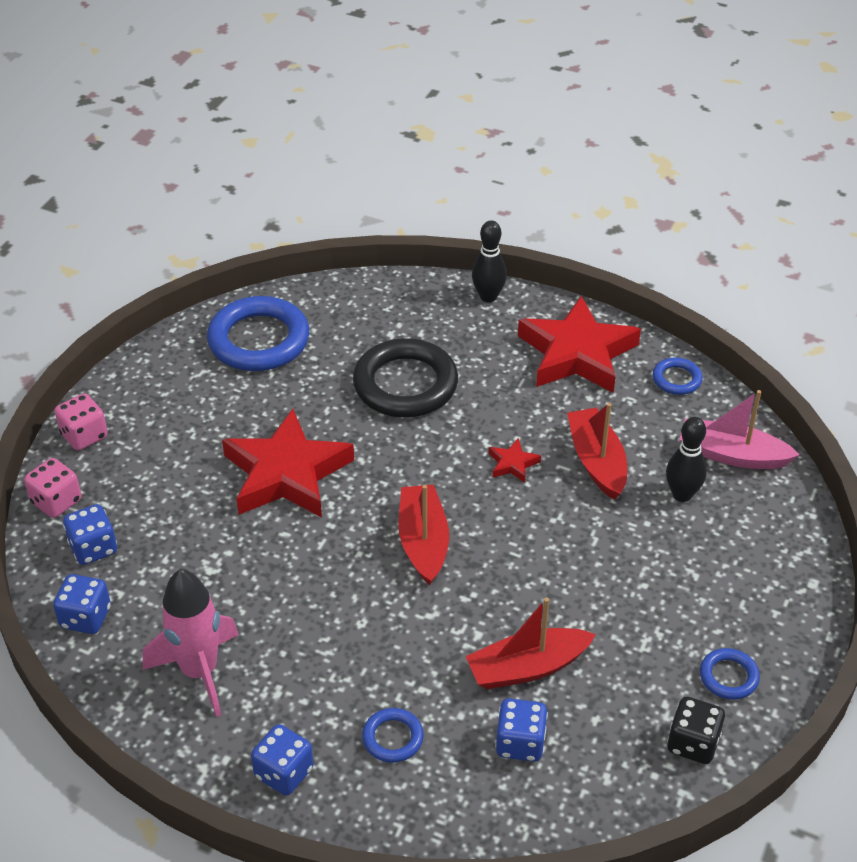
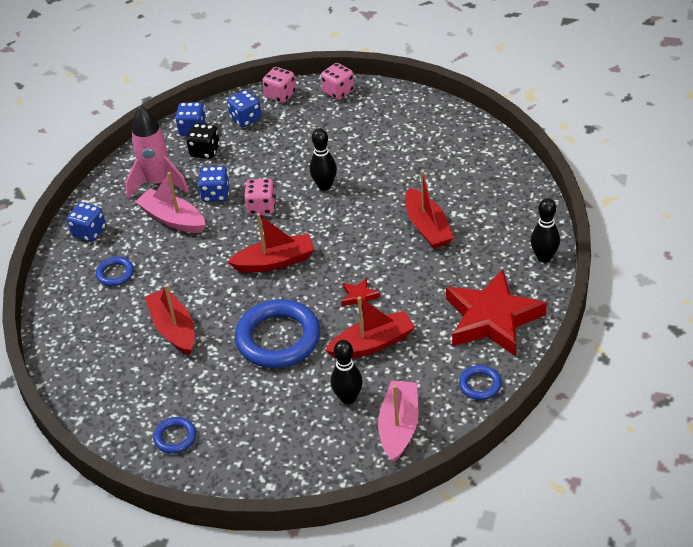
camera: 85 degrees right, 0 degrees up
blue ring [207,296,309,371] -> blue ring moved to [235,299,320,368]
red star [222,409,354,518] -> black bowling pin [310,128,337,191]
black ring [353,338,458,417] -> red boat [405,170,454,249]
blue dice [495,698,548,762] -> blue dice moved to [198,166,229,202]
black dice [667,697,725,764] -> black dice moved to [186,123,220,159]
none -> pink boat [135,172,206,233]
none -> pink dice [244,179,276,215]

